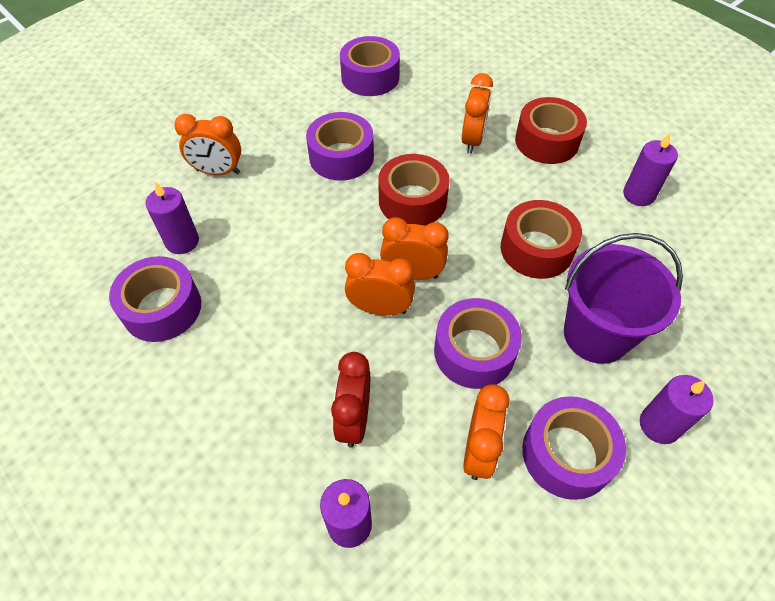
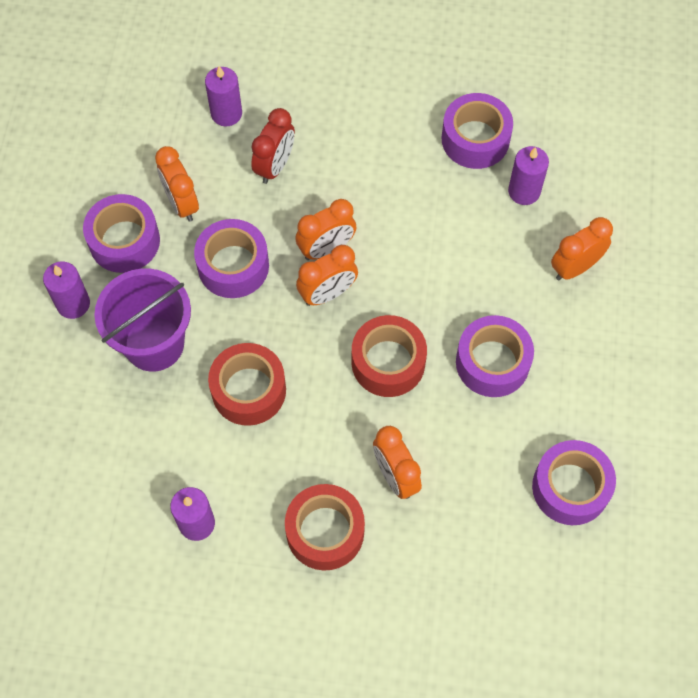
camera: 140 degrees right, 10 degrees up
red clock [331,352,370,447] -> red clock turned 60 degrees clockwise [251,108,295,184]

